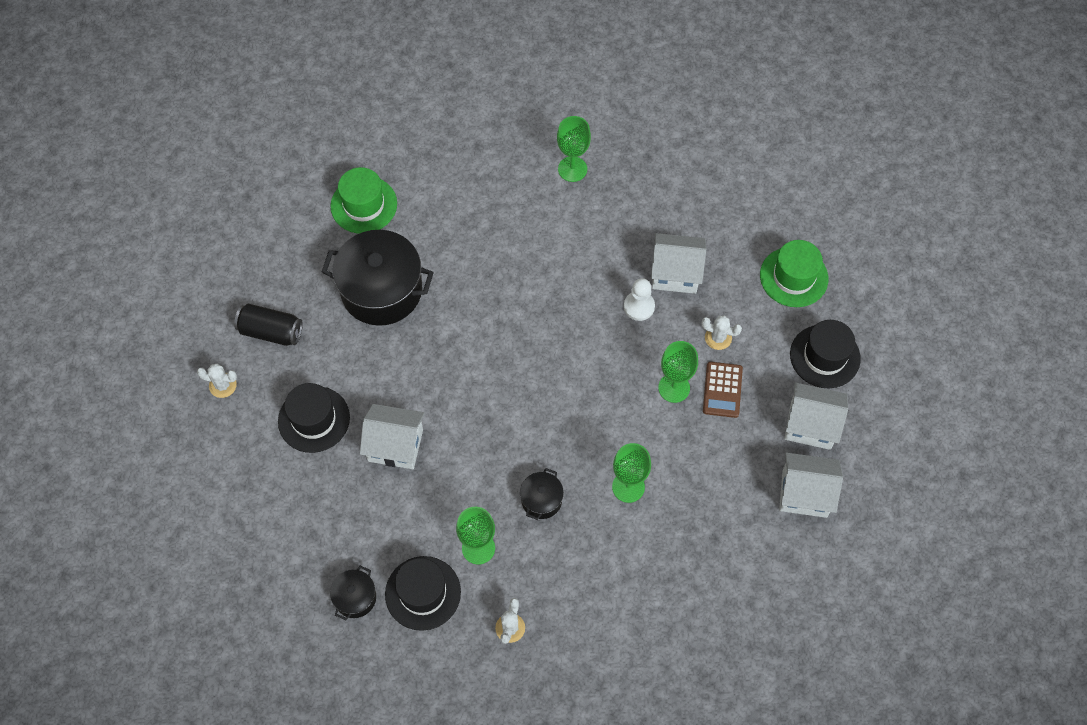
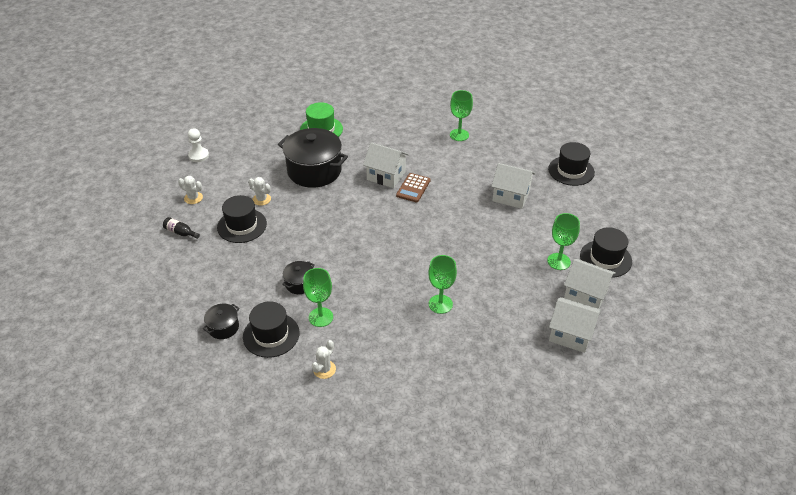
camera: 15 degrees right, 20 degrees down
black can [234,304,303,346] -> none
white house [360,404,425,469] -> white house moved to [363,142,409,188]
black pot [520,468,564,520] -> black pot moved to [282,261,315,294]
white pawn [624,278,655,321] -> white pawn moved to [188,128,209,162]
green goblet [658,341,698,403] -> green goblet moved to [547,213,580,270]
white cactus [702,316,742,350] -> white cactus moved to [249,177,271,206]
brown calculator [703,362,743,418] -> brown calculator moved to [396,173,431,202]
green hat [760,240,828,307] -> none
none -> black bottle [163,217,200,239]
none -> black hat [548,142,595,186]

